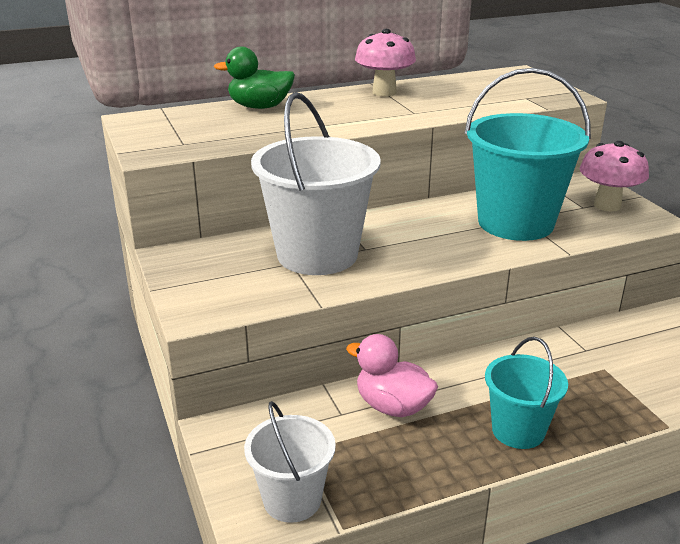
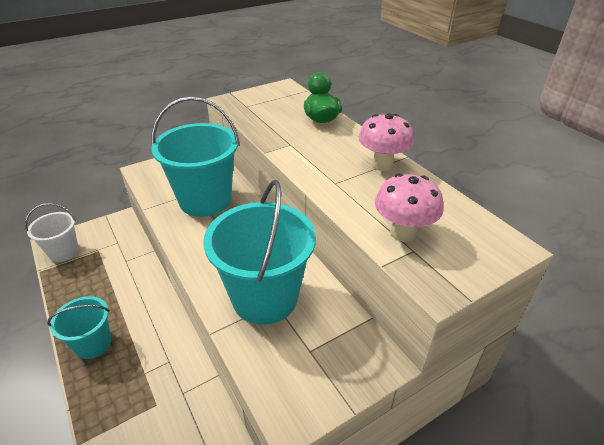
camera: 80 degrees right, 10 degrees up
white bucket [251,92,381,275] -> turquoise bucket [151,97,240,217]
pink duck [346,334,438,417] -> none
pink mushroom [580,141,649,211] -> pink mushroom moved to [375,173,443,242]

